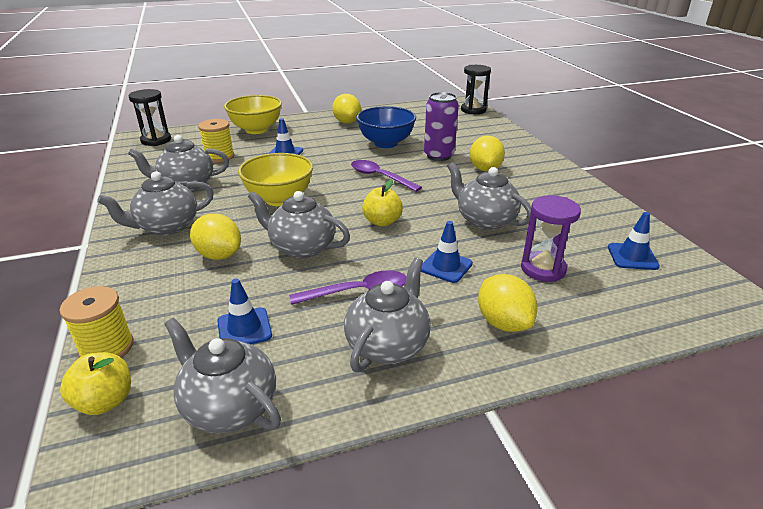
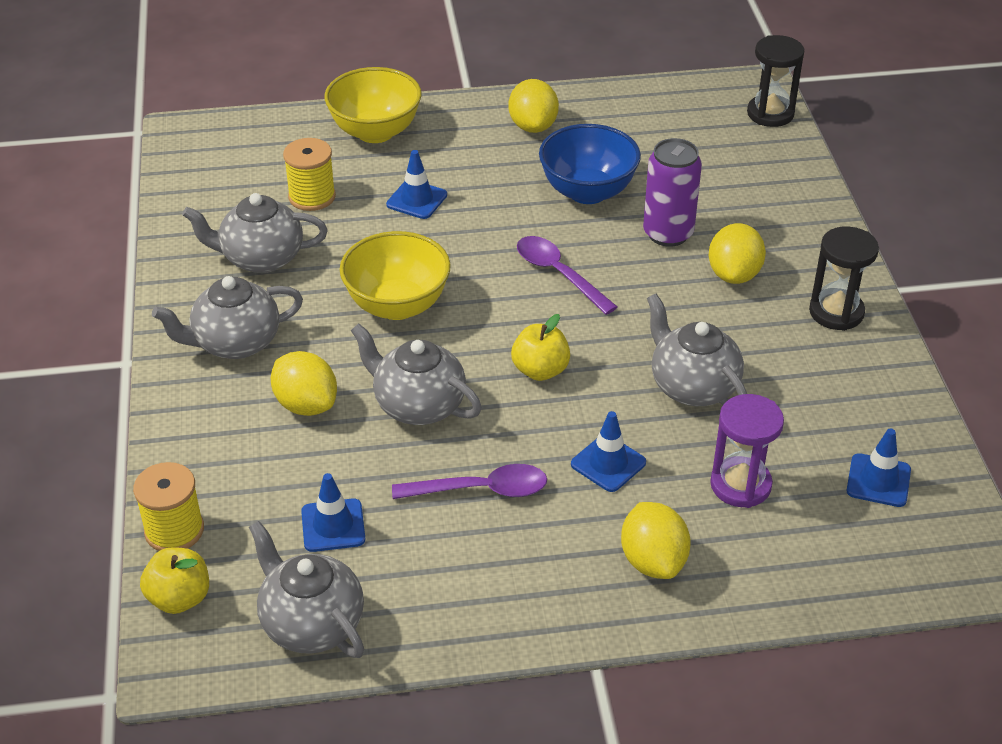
camera: 10 degrees right, 10 degrees up
black hourglass [129,89,171,146] -> black hourglass moved to [809,227,879,331]
grey teapot [344,258,431,372] -> none

